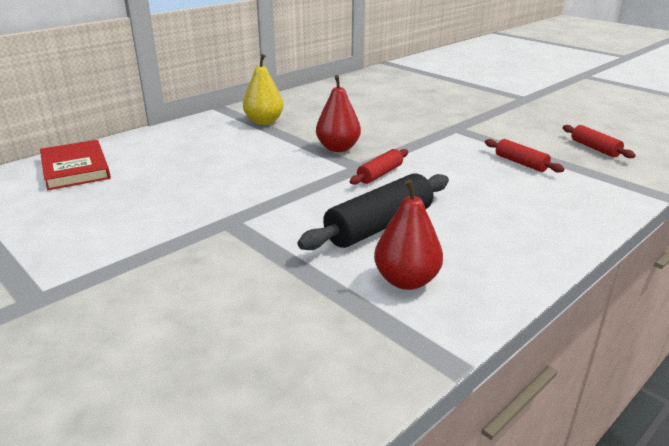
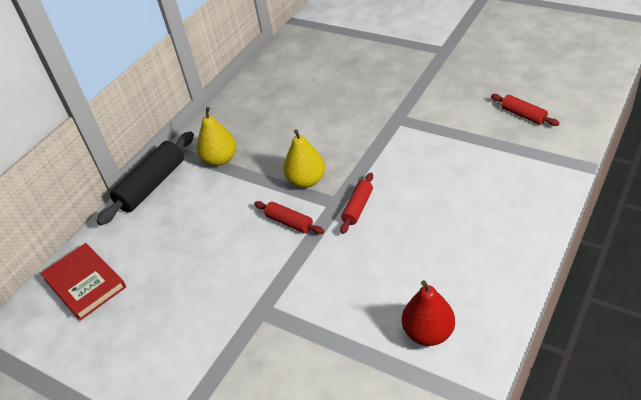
camera: 10 degrees left, 15 degrees up
black rolling pin [298,173,449,250] -> black rolling pin moved to [97,131,194,225]
red pear [316,75,361,152] -> yellow pear [283,129,325,188]
red rolling pin [485,139,564,173] -> red rolling pin moved to [254,201,324,234]

